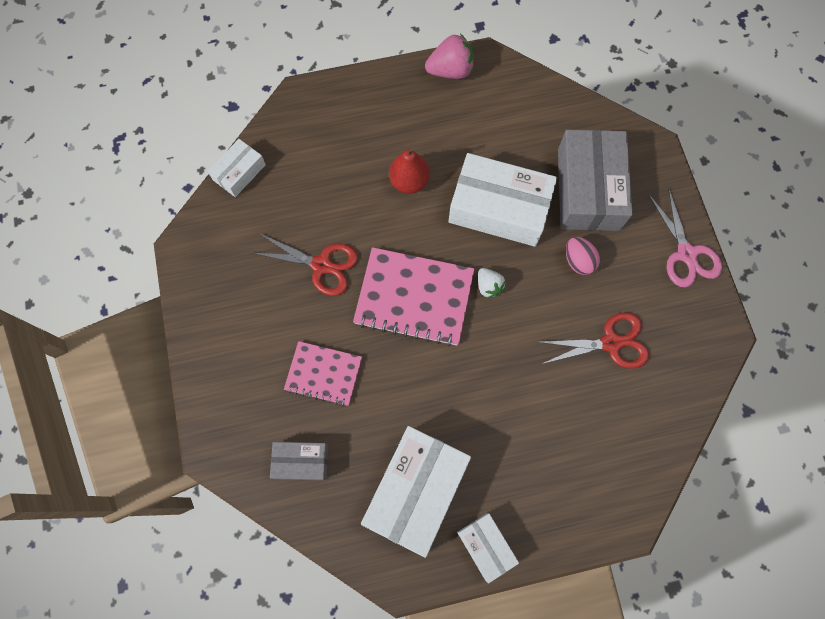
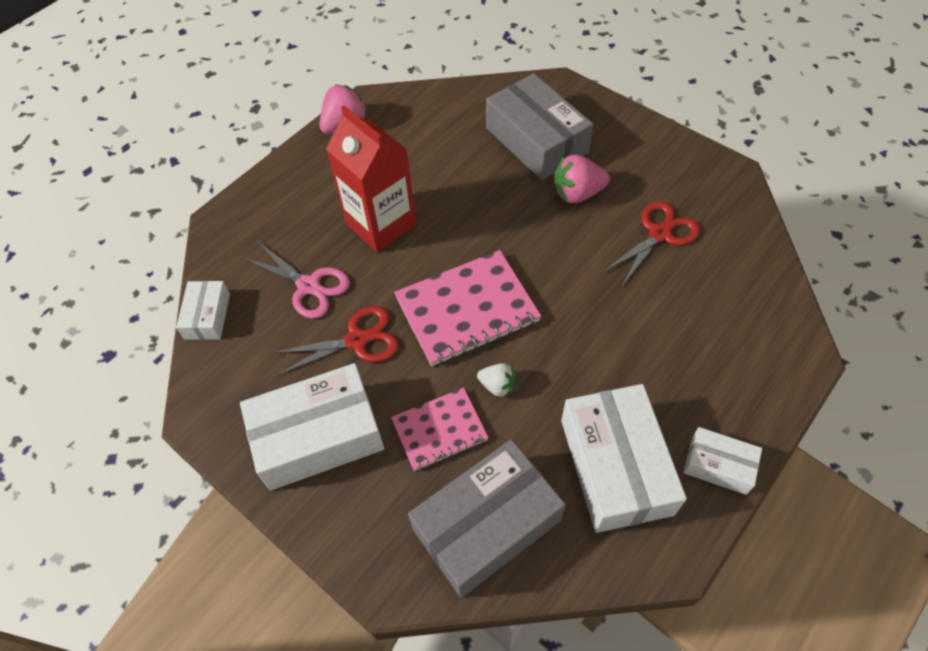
camera: 35 degrees left, 15 degrees down
grey box [270,442,328,480] -> grey box [408,439,566,598], size x1.93
red pear [389,147,430,194] -> red carton [326,105,416,252]
white box [448,153,557,247] -> white box moved to [240,363,384,491]
white strawberry [478,268,505,298] -> white strawberry moved to [477,363,516,397]
pink egg [566,237,600,275] -> pink strawberry [554,155,610,203]
pink scissors [648,187,722,287] -> pink scissors moved to [241,242,350,319]

